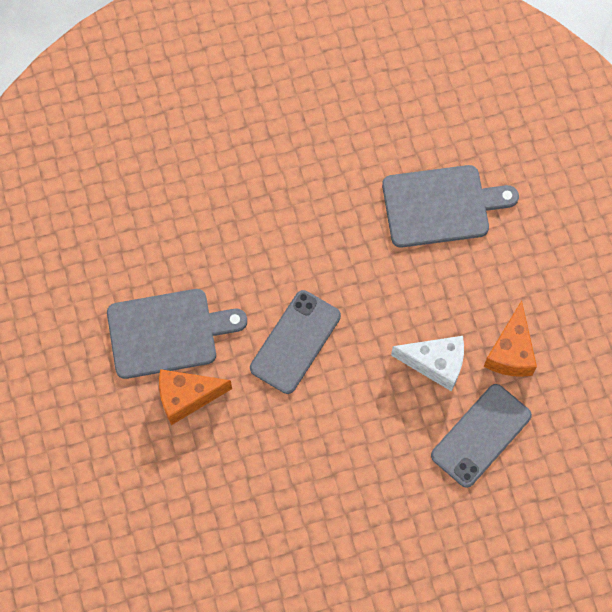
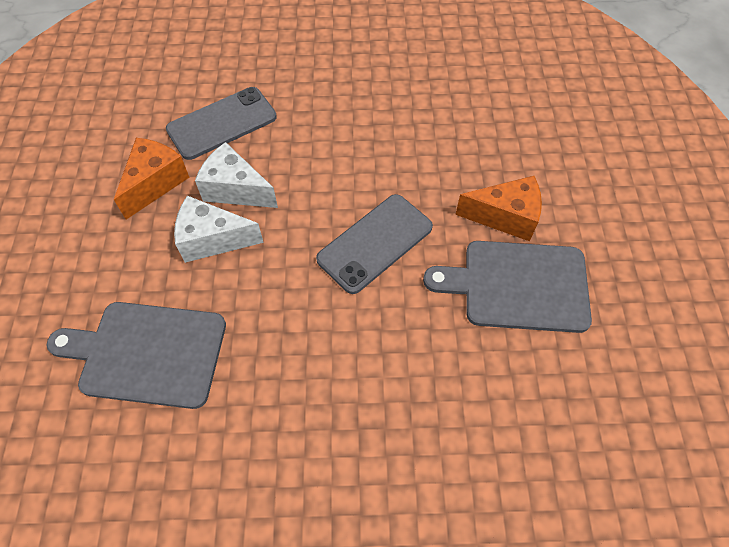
camera: 165 degrees left, 10 degrees down
none -> white cheese [174,196,264,263]

